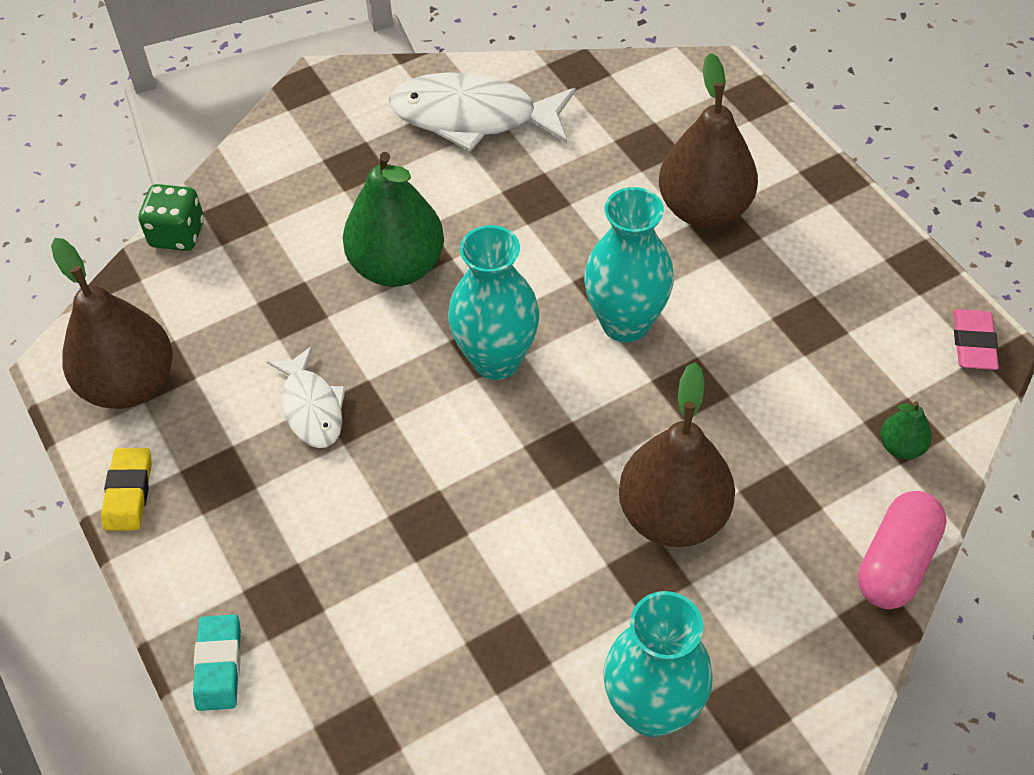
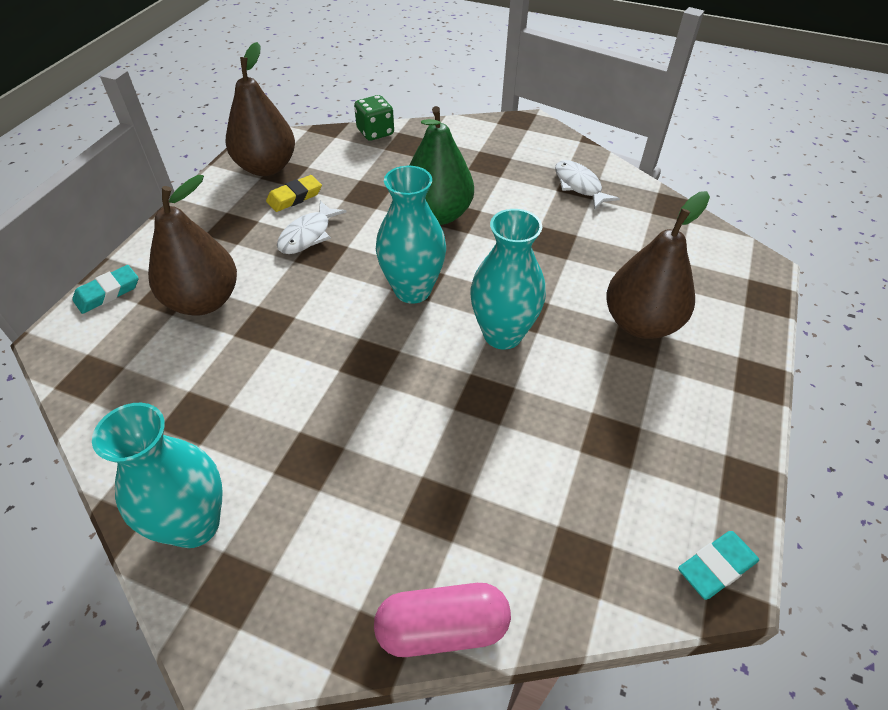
camera: 50 degrees right, 5 degrees down
yellow eraser [101,448,152,531] -> yellow eraser moved to [266,175,322,212]
white fish [389,72,576,152] -> white fish [555,160,620,209], size x0.57
brown pear [619,362,735,547] -> brown pear moved to [148,175,237,316]
green pear [881,401,932,459] -> none
pink eraser [953,309,999,370] -> turquoise eraser [678,531,759,600]

